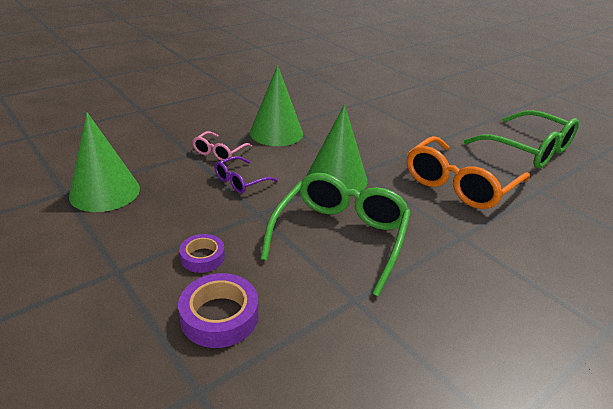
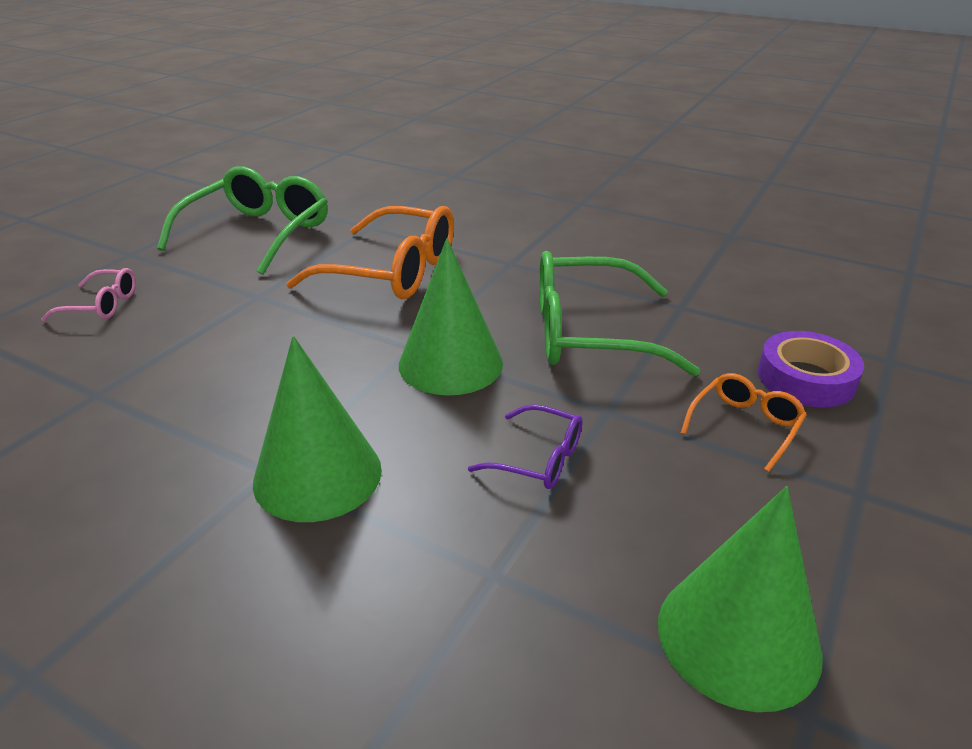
camera: 110 degrees left, 0 degrees up
purple tape [179,234,225,273] -> orange glasses [681,373,807,472]
pink glasses [192,131,252,161] -> pink glasses moved to [41,268,136,321]

